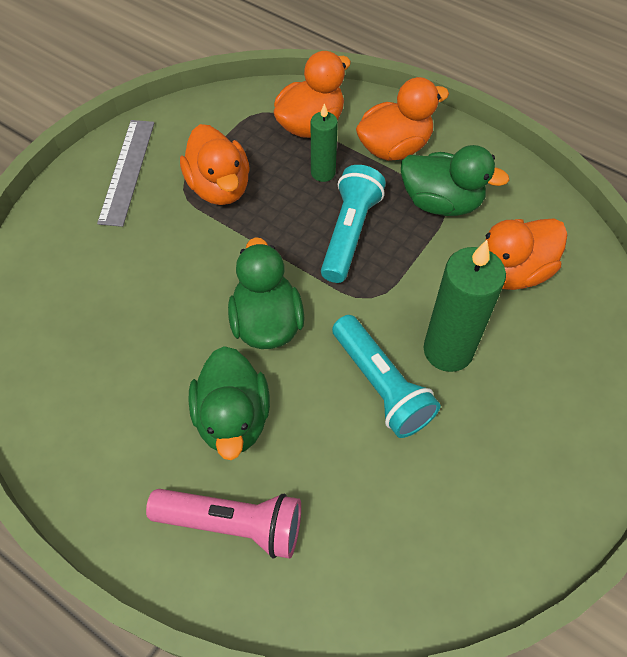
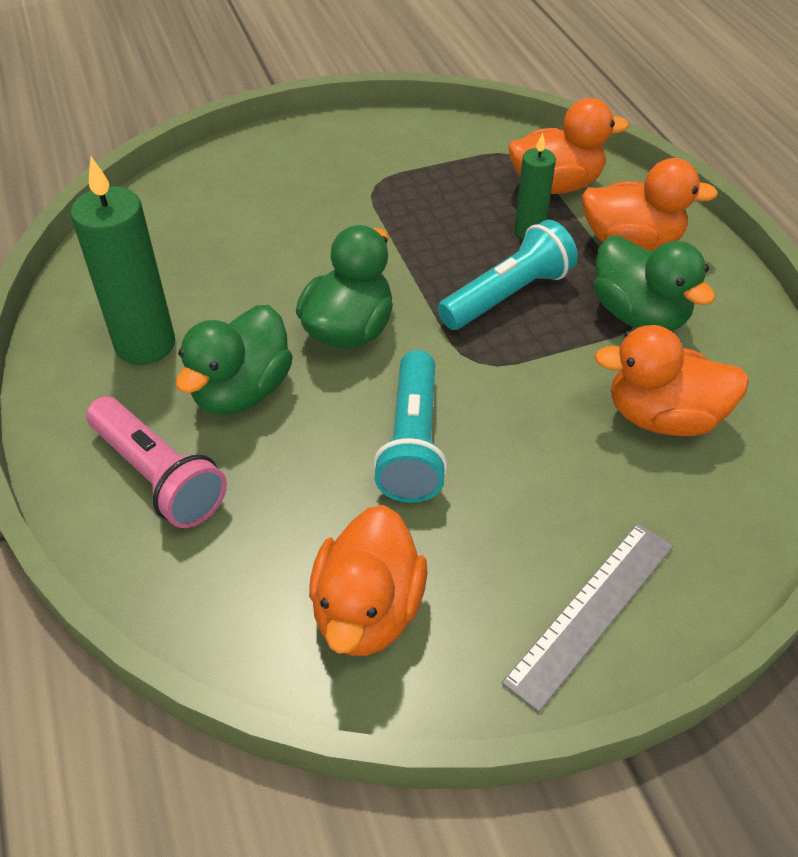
camera: 35 degrees right, 10 degrees down
grey ruler [97,120,154,227] -> grey ruler moved to [502,523,673,712]
orange duck [180,124,250,205] -> orange duck moved to [309,505,428,656]
green candle [423,240,506,372] -> green candle moved to [71,157,175,365]

